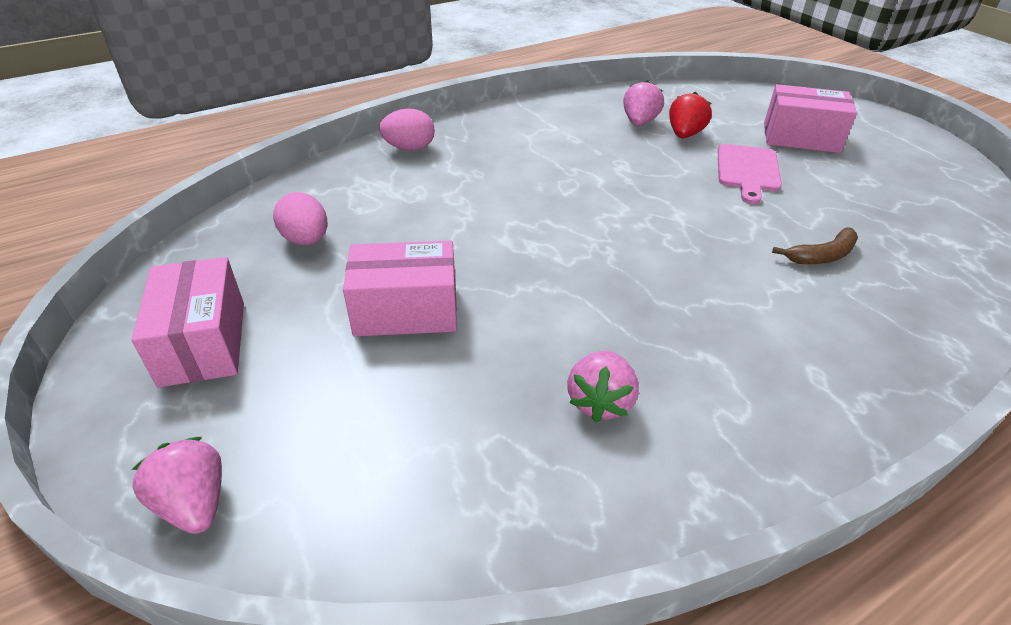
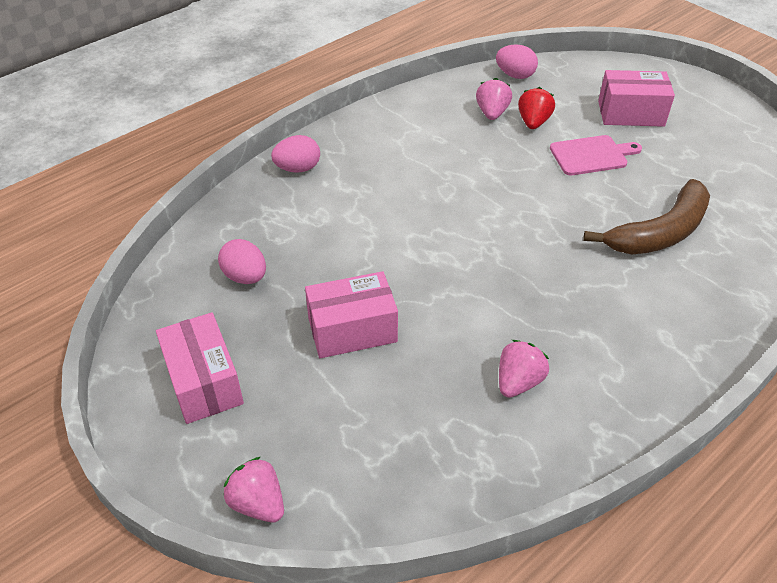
camera: 10 degrees left, 5 degrees up
pink strawberry [567,351,639,422] -> pink strawberry turned 150 degrees counterclockwise [499,340,549,398]
pink cutting board [718,144,782,204] -> pink cutting board turned 105 degrees counterclockwise [550,135,642,176]
brown banana [772,227,858,264] -> brown banana [584,179,710,254], size x1.99
none -> pink egg [496,44,538,79]

